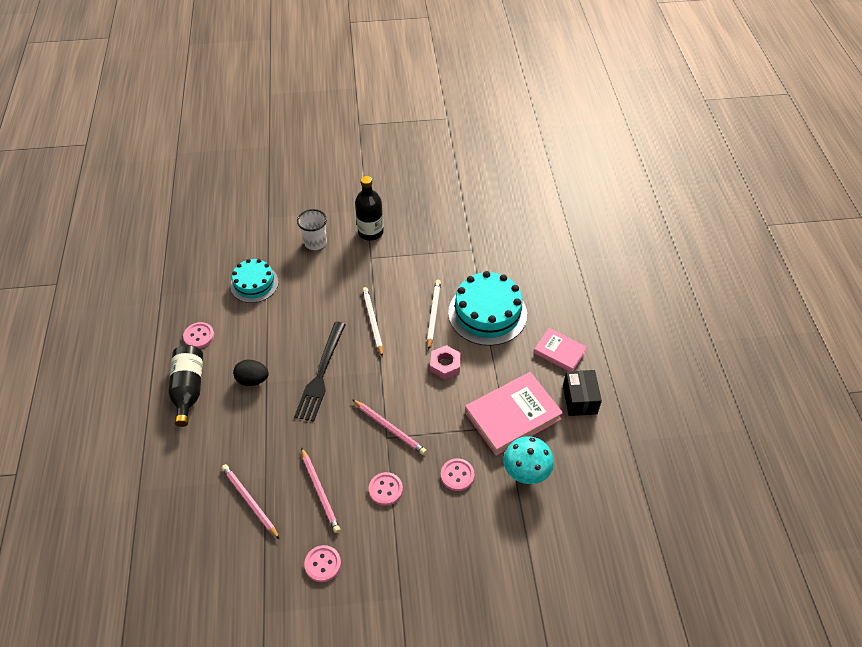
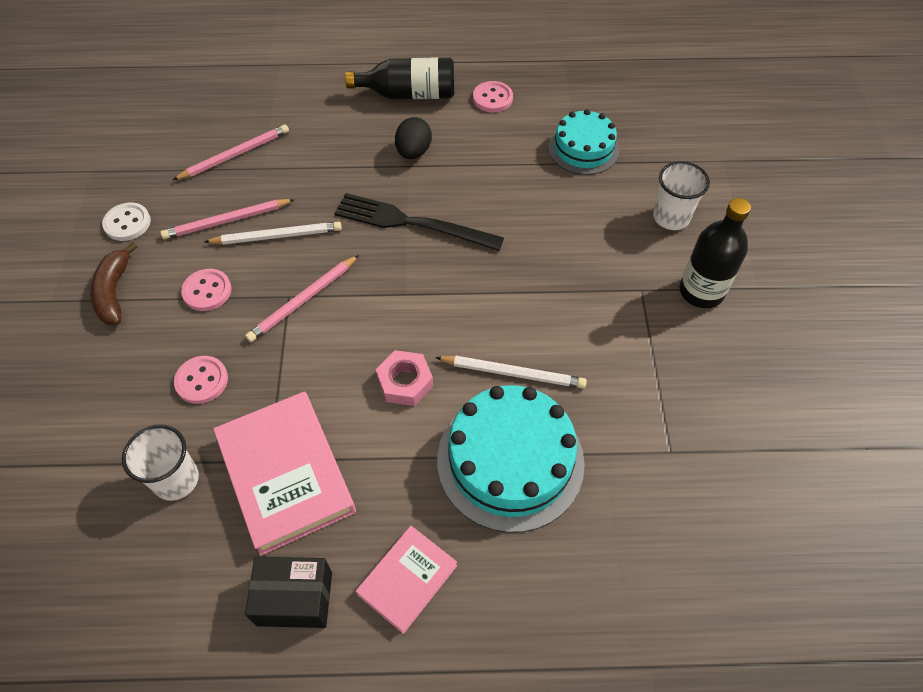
camera: 95 degrees right, 5 degrees up
pink button [304,545,341,582] -> white button [102,203,151,241]
white pencil [362,287,383,357] -> white pencil moved to [204,222,342,245]
turquoise mushroom [503,436,554,484] -> white cup [122,424,199,501]
none -> brown banana [90,242,137,325]

